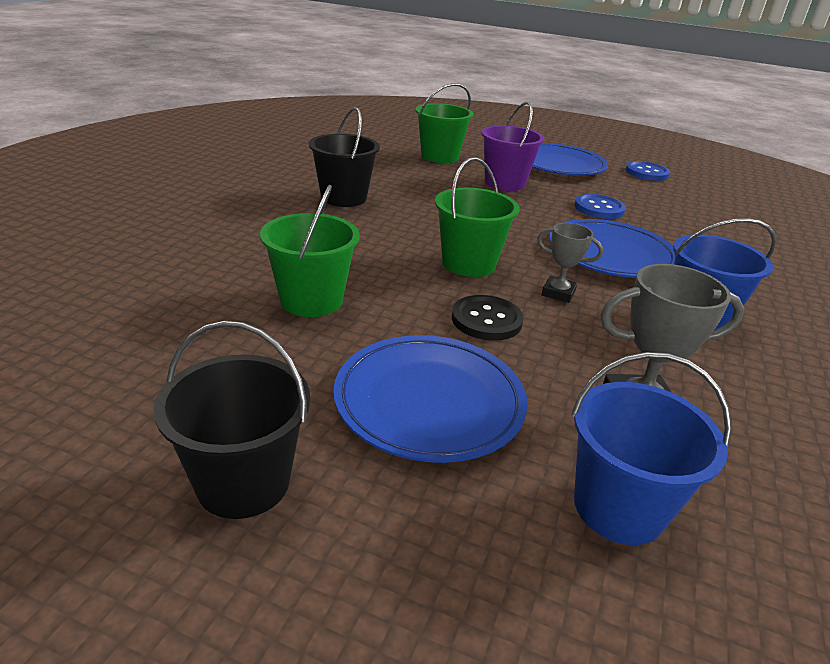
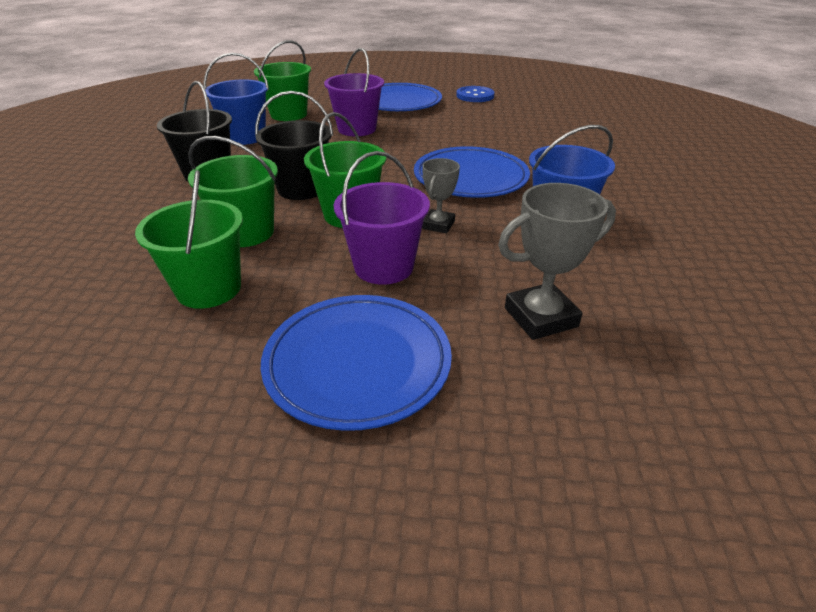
camera: 15 degrees left, 5 degrees up
black bucket [154,321,310,519] -> black bucket moved to [255,91,333,200]
black button [452,295,524,341] -> purple bucket [334,151,430,285]
grey trophy [537,223,603,303] -> grey trophy turned 75 degrees counterclockwise [422,158,460,233]
blue bucket [571,352,732,545] -> blue bucket moved to [204,53,269,145]
blue button [574,194,626,219] -> none
none -> green bucket [188,136,278,247]

